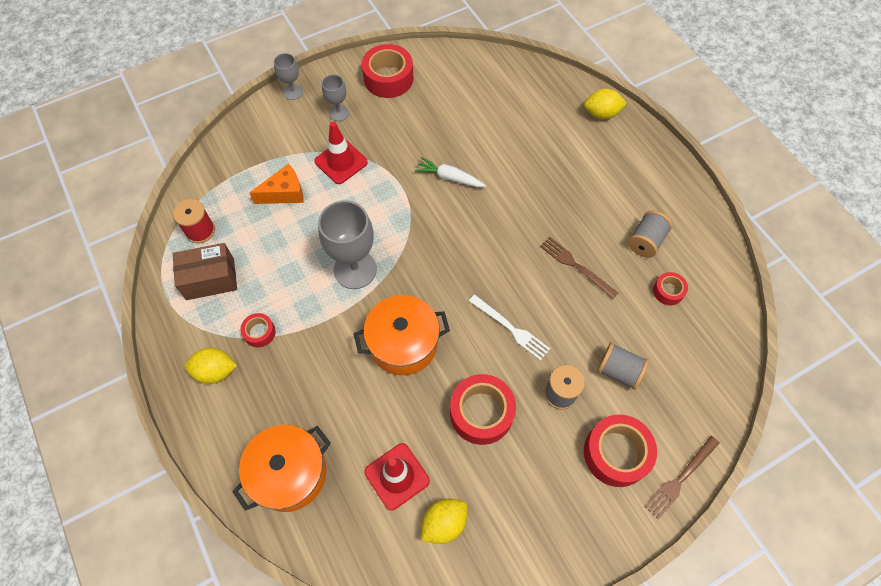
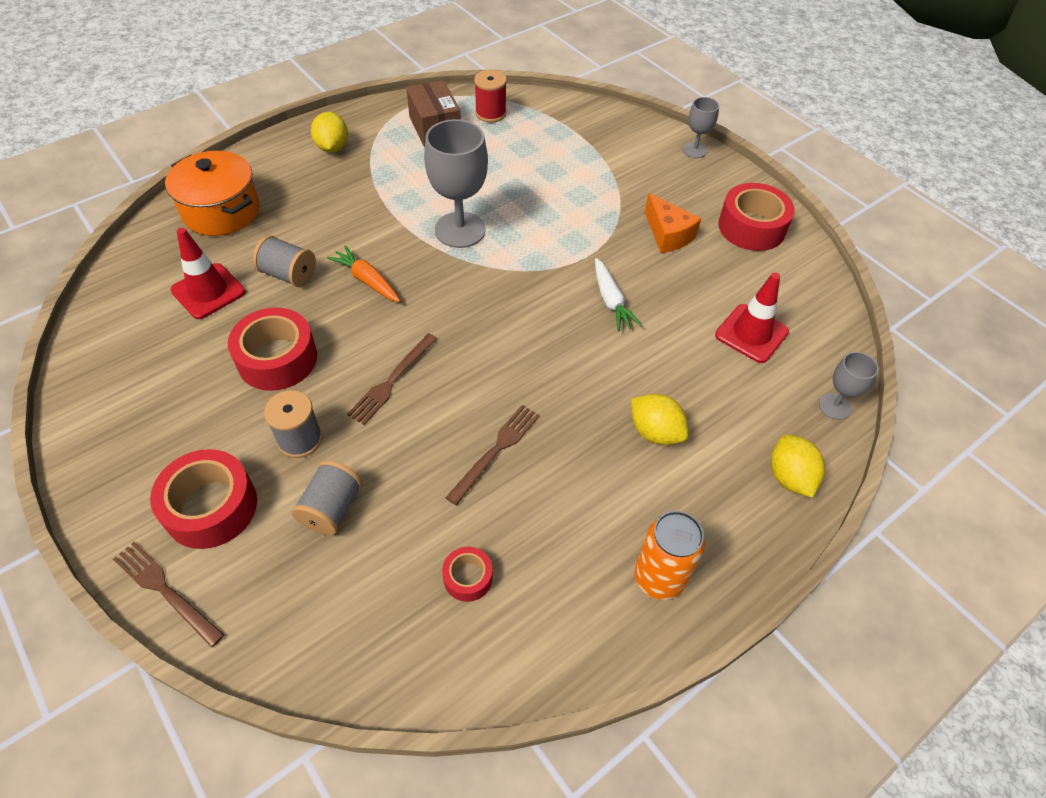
camera: 80 degrees right, 10 degrees down
red tape [240,313,276,347] -> none
orange cheese [249,164,303,204] -> orange cheese moved to [645,193,701,253]
red traffic cone [314,122,368,184] -> red traffic cone moved to [715,273,789,363]
grey goblet [322,74,349,121] -> grey goblet moved to [819,352,879,420]
orange pot [354,295,450,375] -> orange carrot [327,245,400,302]
white carrot [415,157,486,187] -> white carrot turned 150 degrees clockwise [595,258,642,331]
yellow lemon [421,499,467,544] -> yellow lemon moved to [631,394,689,445]
white fork [469,294,550,361] -> brown fork [347,333,437,425]
grey spool [628,211,672,258] -> grey spool moved to [253,235,316,287]
none -> orange can [635,511,706,600]

